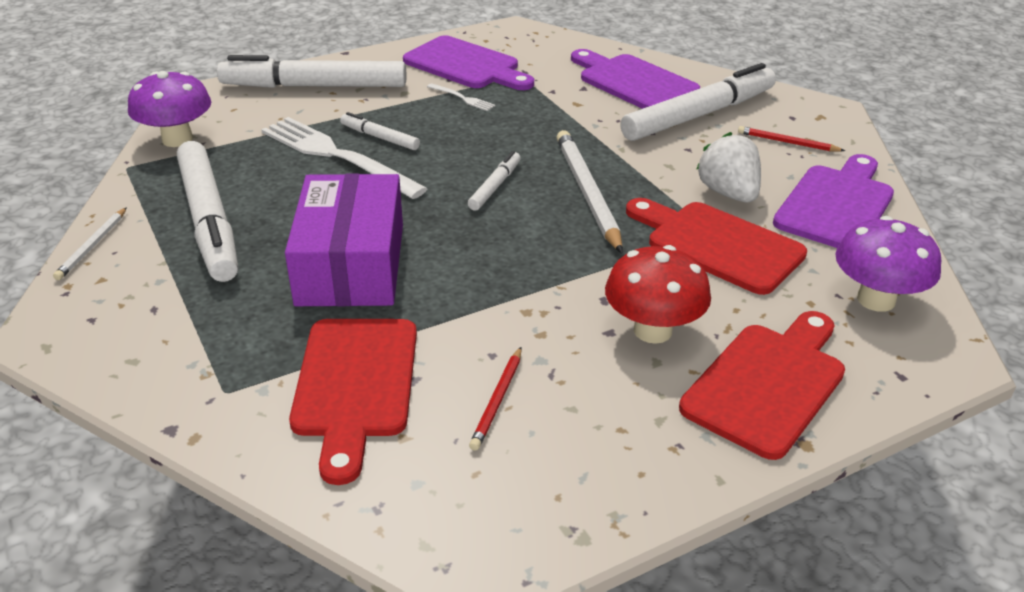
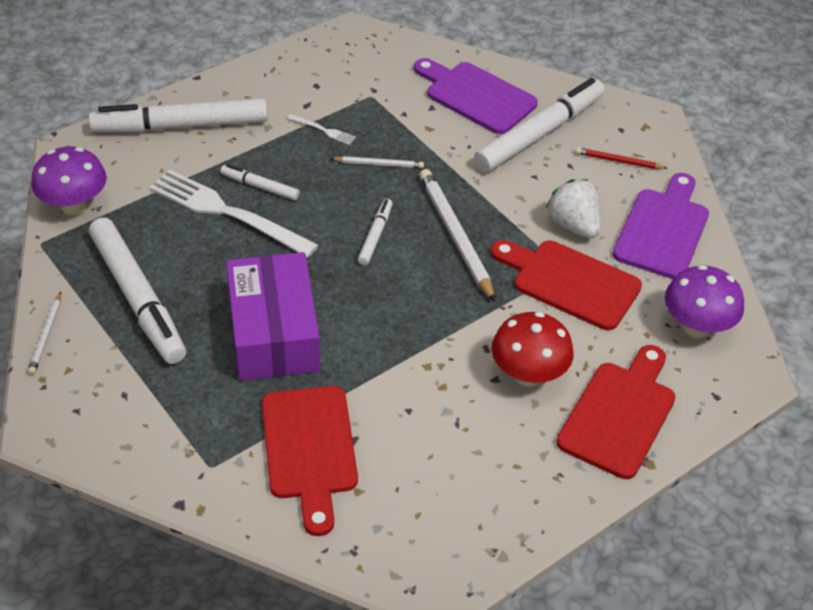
camera: 10 degrees left, 10 degrees up
purple cutting board [403,35,534,90] -> none
red pencil [469,347,522,451] -> none
none -> white pencil [330,156,424,168]

